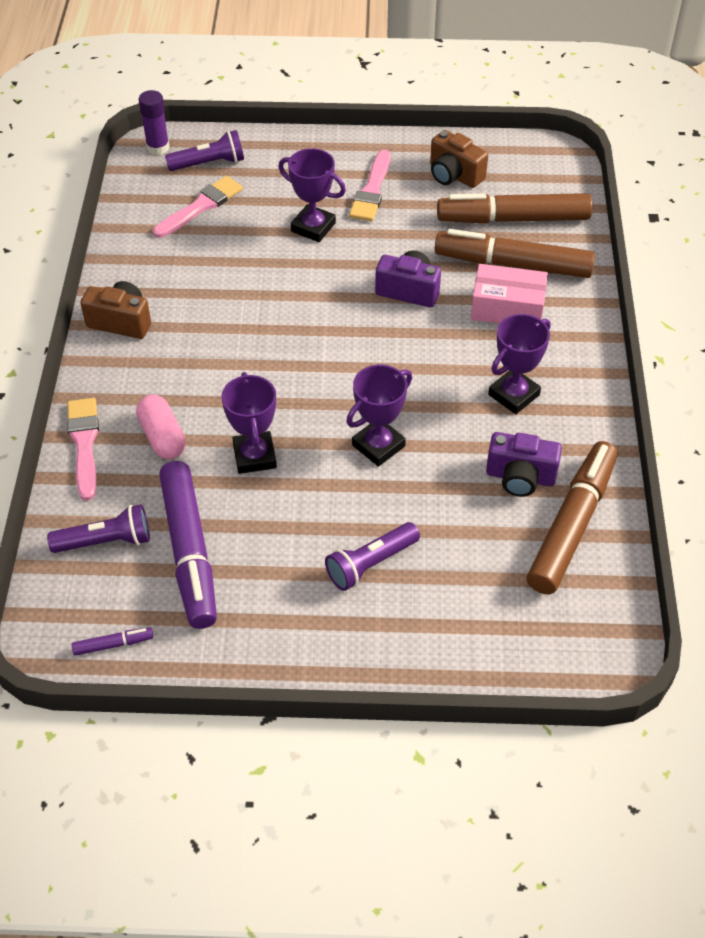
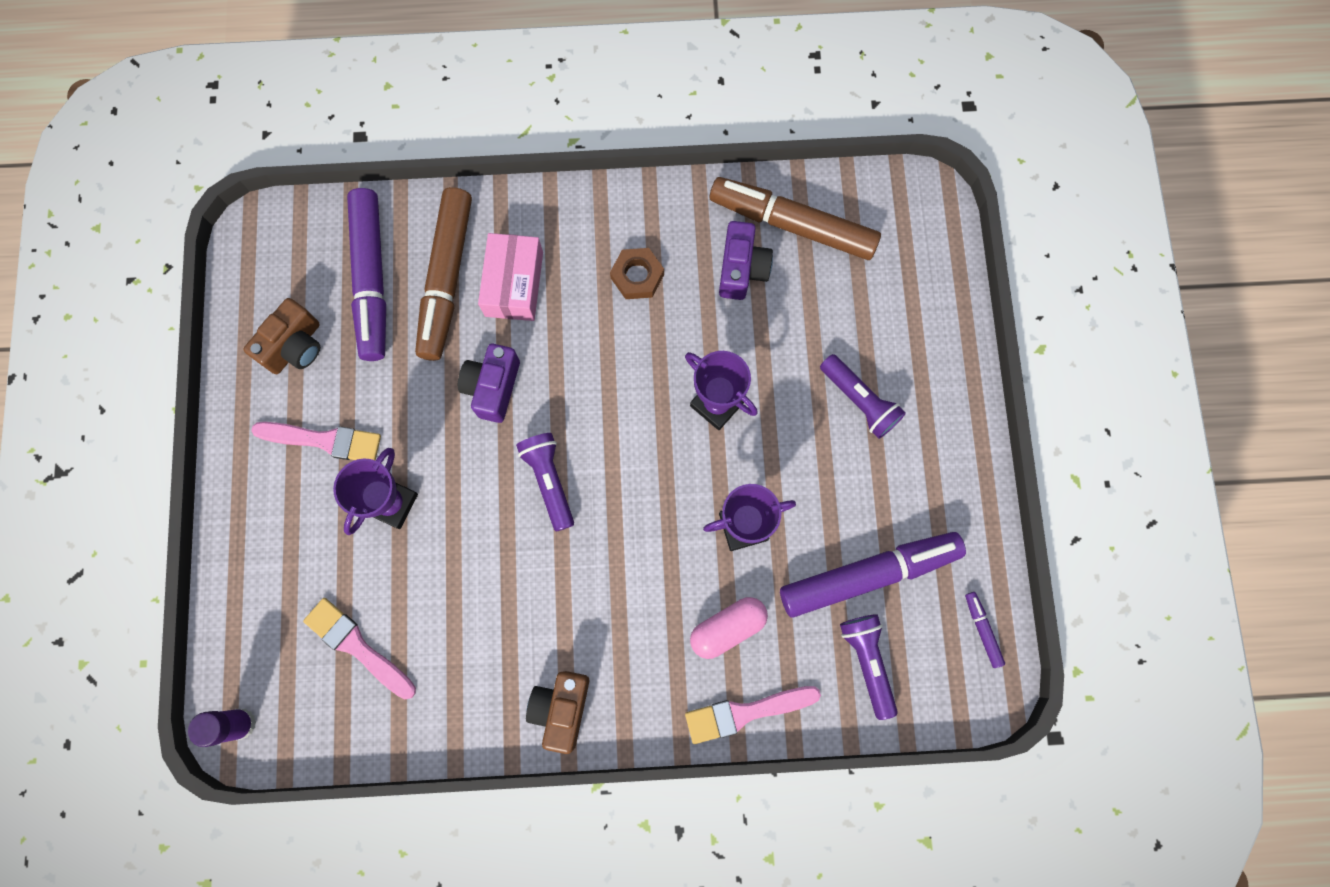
camera: 95 degrees left, 25 degrees up
purple flashlight [165,130,244,171] -> purple flashlight moved to [516,433,574,532]
brown marker [437,193,593,224] -> purple marker [347,188,386,361]
purple trophy [488,314,550,414] -> brown nut [610,248,664,299]

